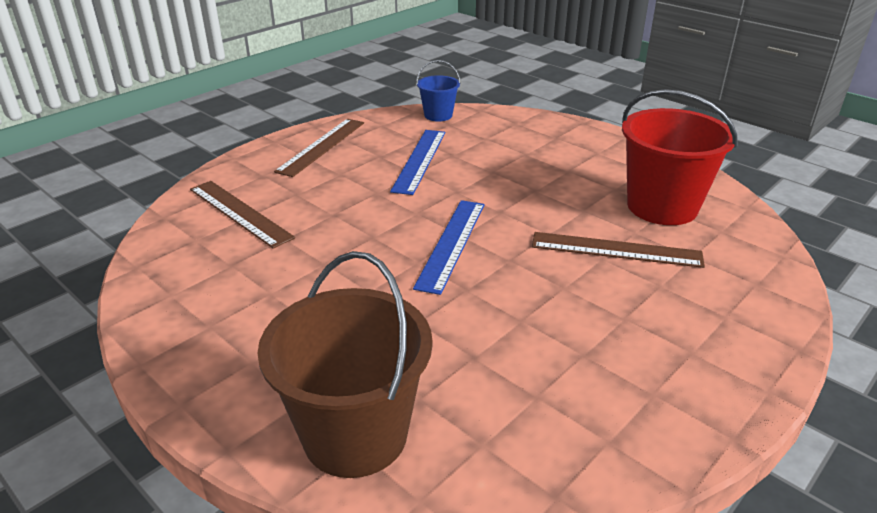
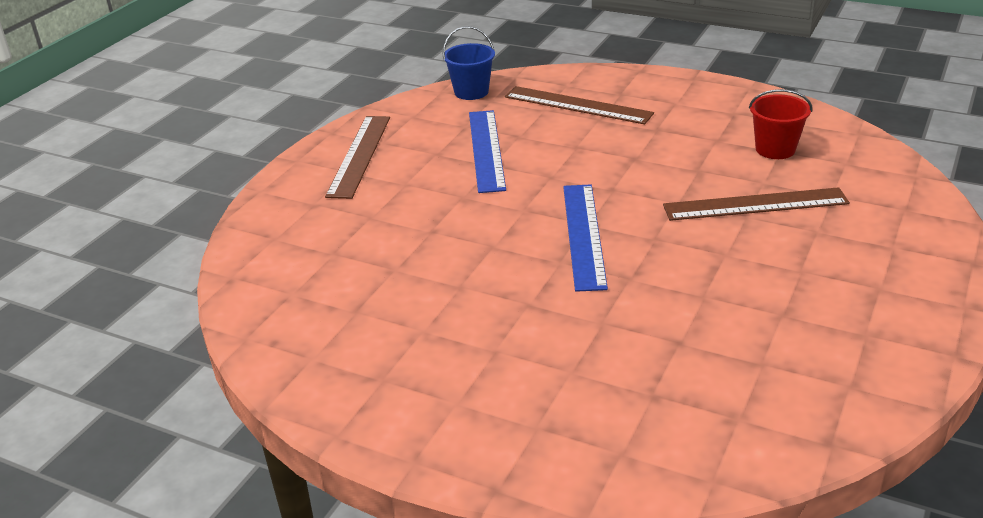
camera: 15 degrees left, 0 degrees up
brown ruler [190,181,295,249] -> brown ruler moved to [505,86,654,124]
brown bucket [258,251,433,478] -> none
red bucket [622,89,738,225] -> red bucket [749,89,812,159], size x0.51

